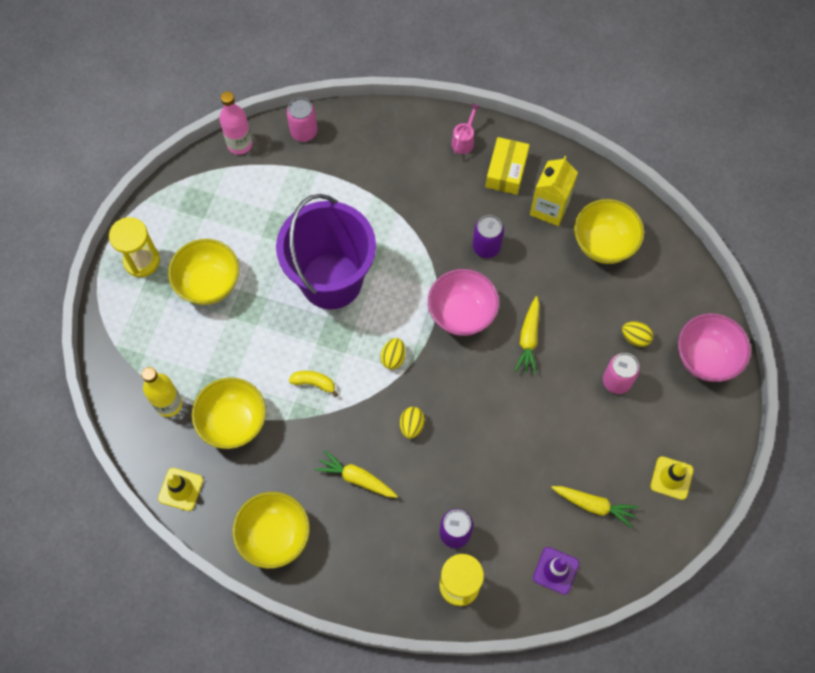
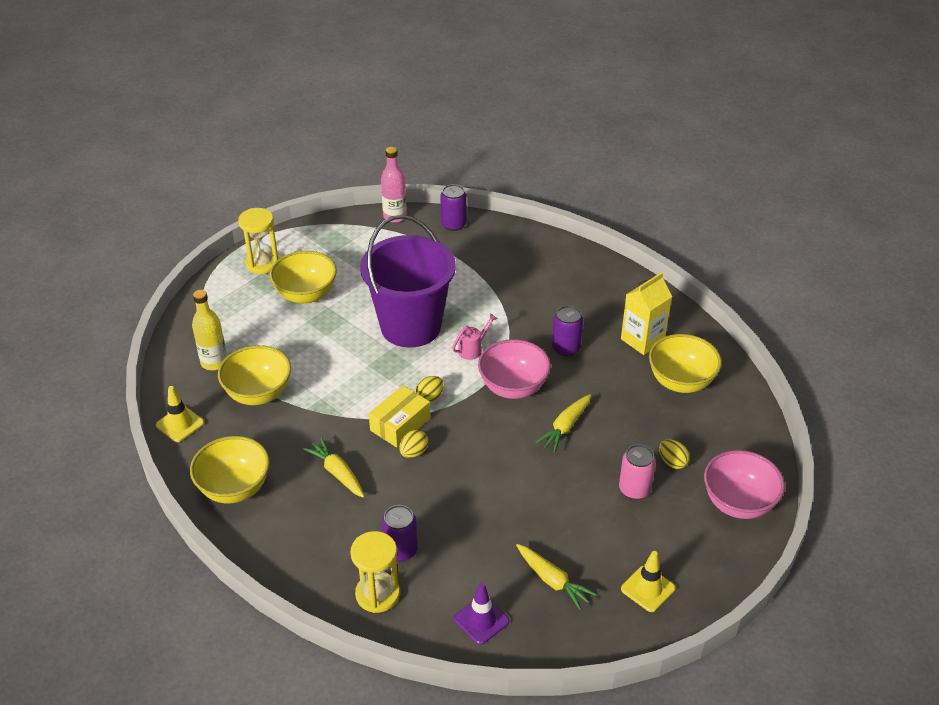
camera: 25 degrees right, 25 degrees down
pink can [287,98,317,142] -> purple can [440,184,467,231]
yellow banana [289,371,338,397] -> none
pink watering can [451,104,480,154] -> pink watering can moved to [452,313,498,360]
yellow box [486,137,529,195] -> yellow box moved to [369,385,430,447]

